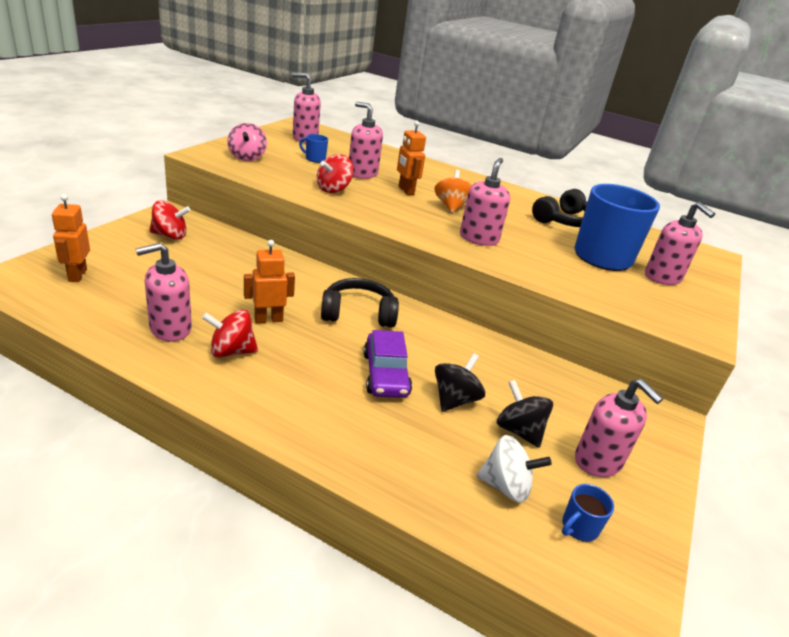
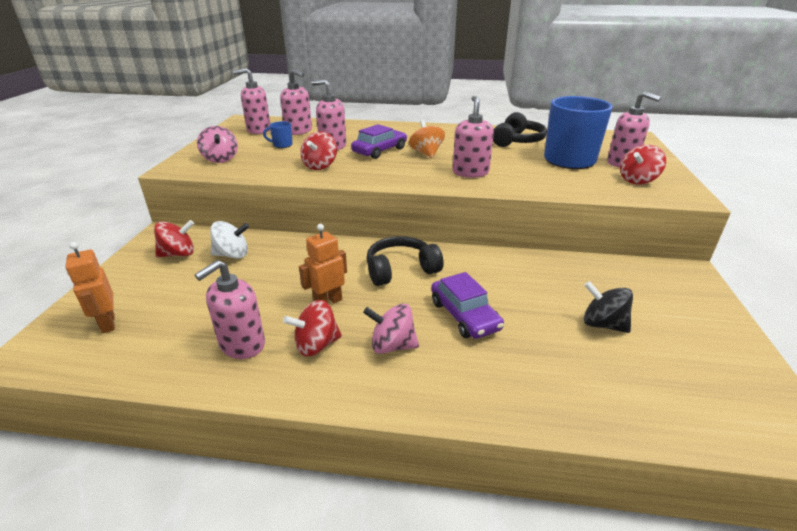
camera: 15 degrees left, 0 degrees up
orange robot [397,121,426,195] -> purple car [351,124,407,159]
black spinning top [435,353,485,412] -> none
white spinning top [477,435,552,503] -> white spinning top moved to [210,221,249,259]
blue mug [562,484,614,542] -> none
pink soap dispenser [575,379,663,477] -> pink soap dispenser moved to [280,69,312,135]
none -> pink spinning top [363,303,419,354]
none -> red spinning top [620,145,666,184]

